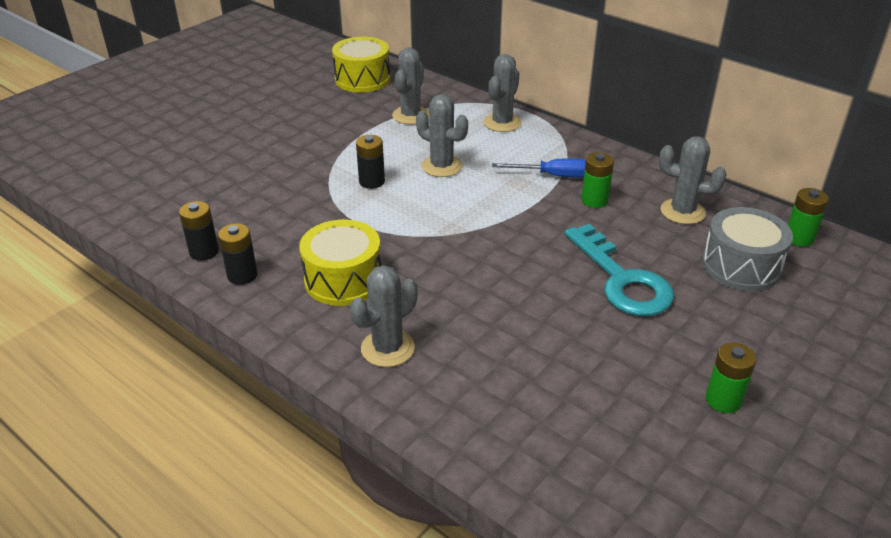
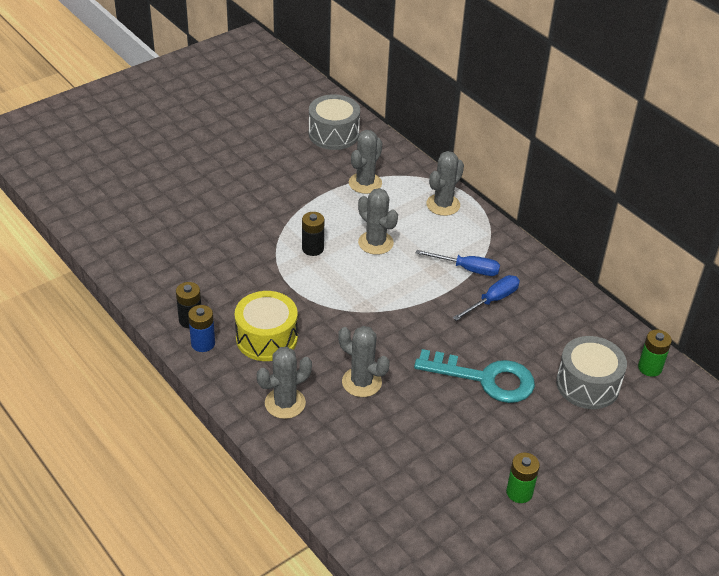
camera: 10 degrees right, 5 degrees up
black battery [179,201,219,261] -> none
yellow drum [332,37,390,92] -> grey drum [309,94,360,150]
turquoise key [565,224,674,316] -> turquoise key turned 60 degrees counterclockwise [414,349,535,403]
green battery [581,152,614,208] -> blue screwdriver [453,275,520,321]
grey cactus [659,136,727,224] -> grey cactus moved to [338,326,390,397]
none -> blue battery [188,305,215,352]

